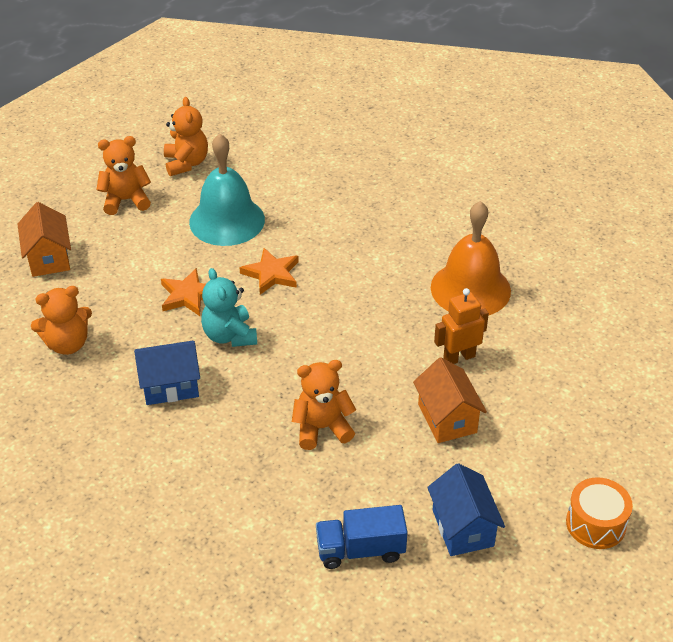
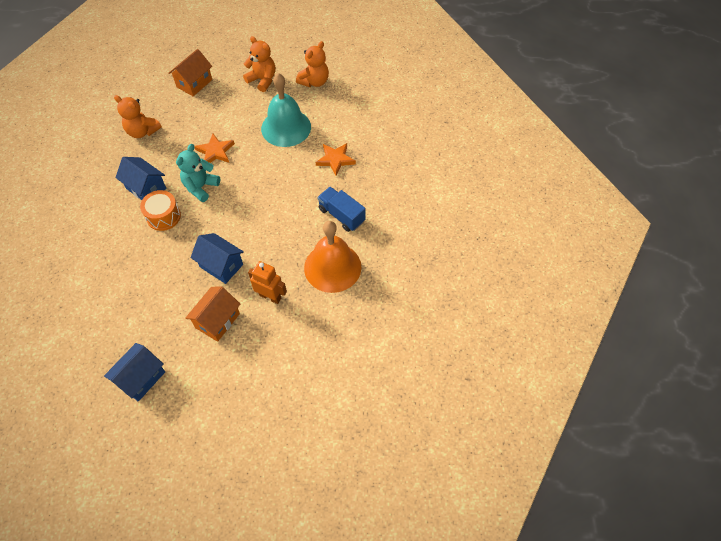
camera: 50 degrees right, 15 degrees up
orange star [239,248,299,295] -> orange star moved to [316,143,356,176]
orange teddy bear [292,360,356,450] -> none
blue truck [316,505,408,569] -> blue truck moved to [317,187,366,232]
orange drum [566,477,633,549] -> orange drum moved to [140,190,181,231]
none -> blue house [191,233,244,284]

